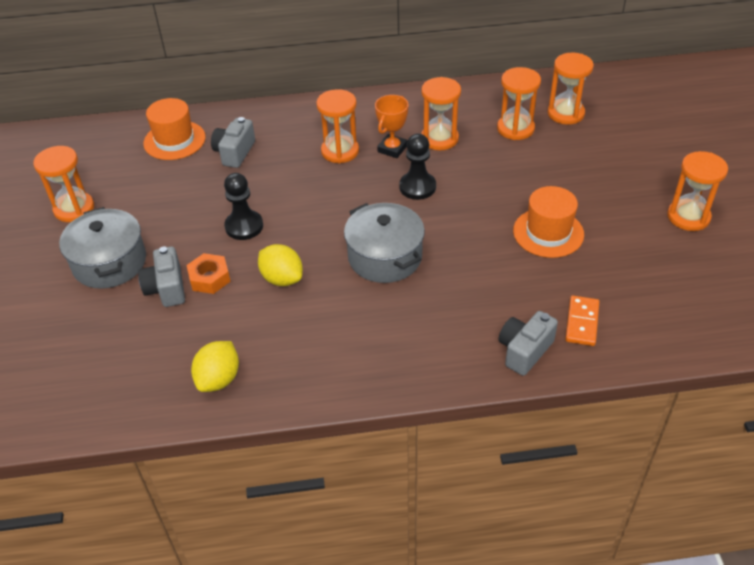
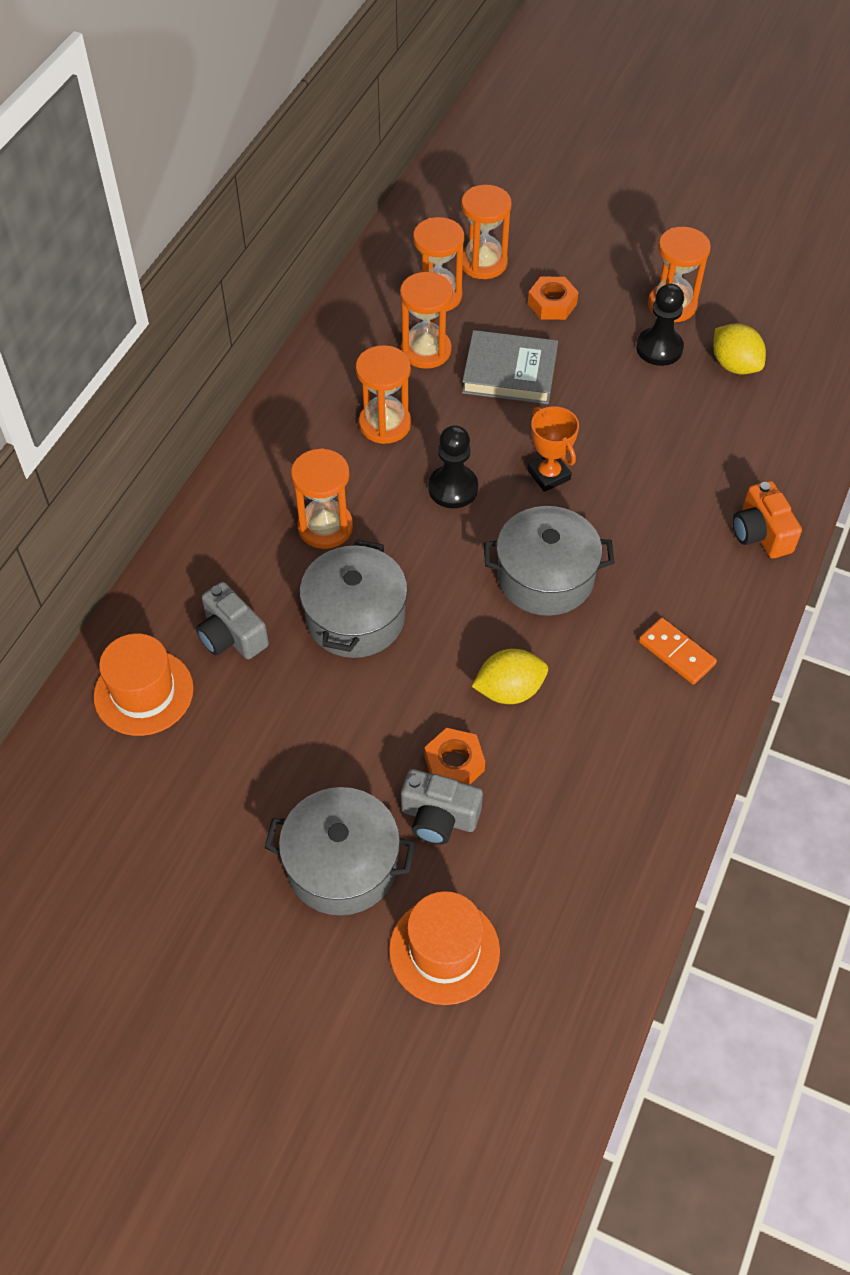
camera: 60 degrees left, 10 degrees up
orange hourglass [33,146,94,222] -> orange hourglass moved to [461,185,512,279]
yellow lemon [191,341,239,392] -> yellow lemon moved to [713,323,766,374]
black pawn [224,173,263,240] -> black pawn moved to [636,284,684,366]
orange trophy [375,95,409,158] -> orange trophy moved to [528,406,579,492]
grey camera [499,311,558,376] -> orange camera [732,481,802,558]
orange hat [513,186,584,258] -> orange hat moved to [389,891,500,1005]
orange domino [565,296,599,346] -> orange domino moved to [639,618,717,685]
none -> grey pot [300,540,408,658]
none -> grey book [462,330,558,404]
none -> orange nut [528,277,578,320]

